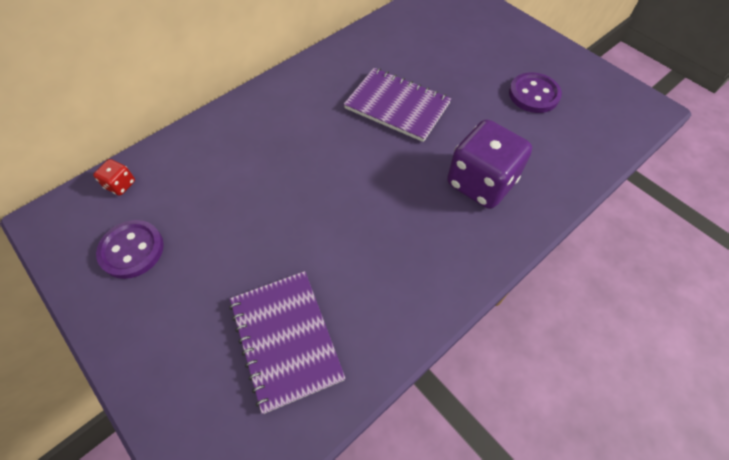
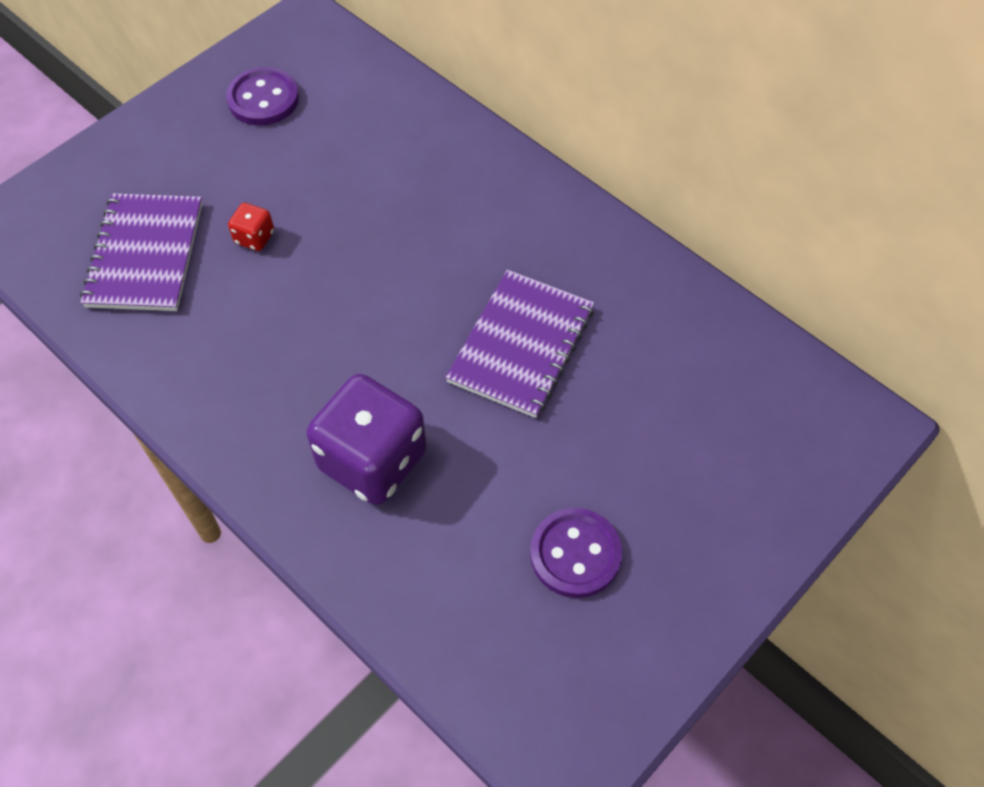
camera: 85 degrees right, 0 degrees up
red dice [93,159,135,196] -> red dice moved to [228,203,274,251]
purple notebook [229,271,346,414] -> purple notebook turned 60 degrees counterclockwise [80,193,203,311]

